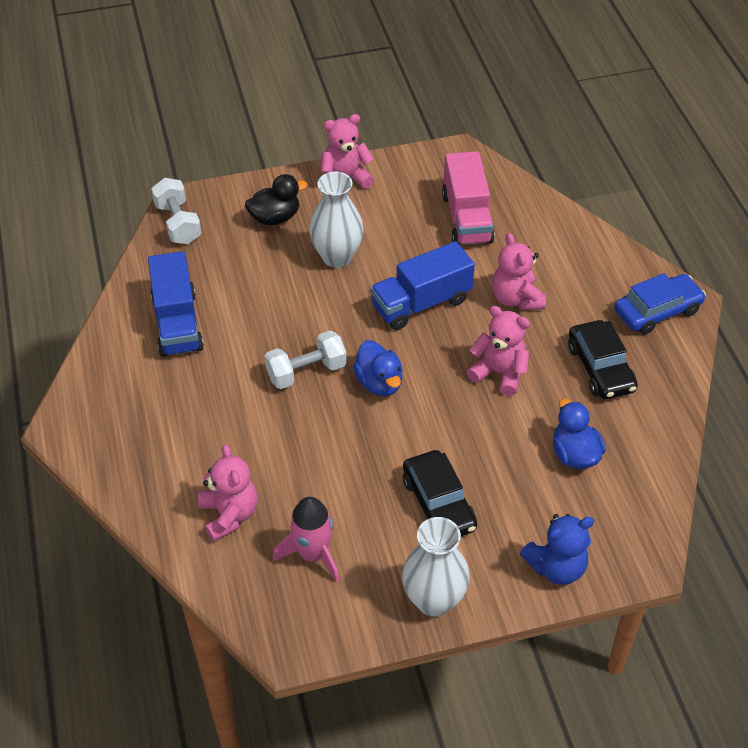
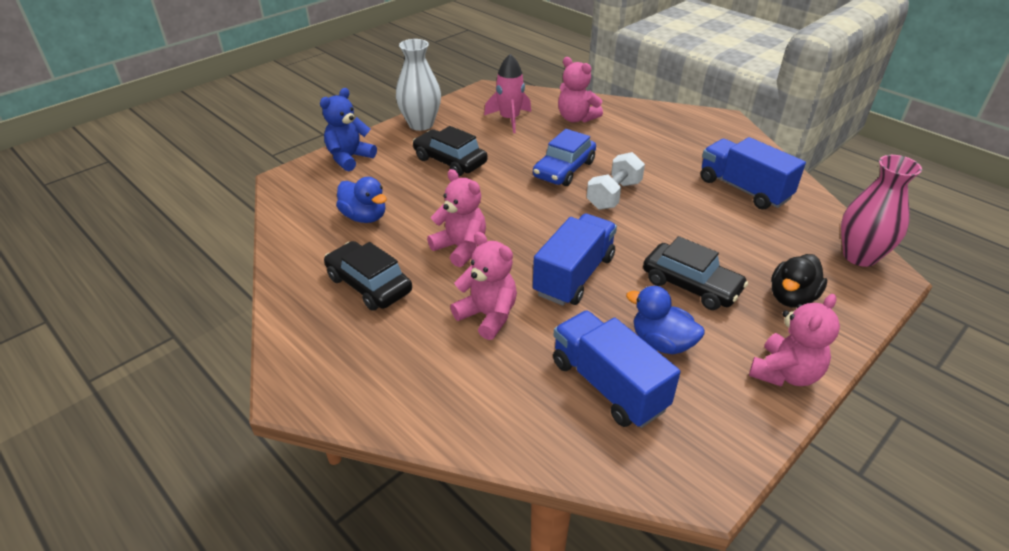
camera: 150 degrees right, 10 degrees down
white dumbbell [151,178,201,244] -> pink vase [841,155,922,267]
white vase [309,172,364,268] -> black car [643,236,748,310]
blue duck [353,340,403,396] -> blue duck moved to [626,286,705,354]
pink truck [442,151,495,245] -> blue truck [553,311,680,428]
pink teddy bear [467,306,530,396] -> pink teddy bear turned 135 degrees counterclockwise [427,169,486,267]
blue car [614,273,706,335] -> blue car moved to [533,129,596,186]

